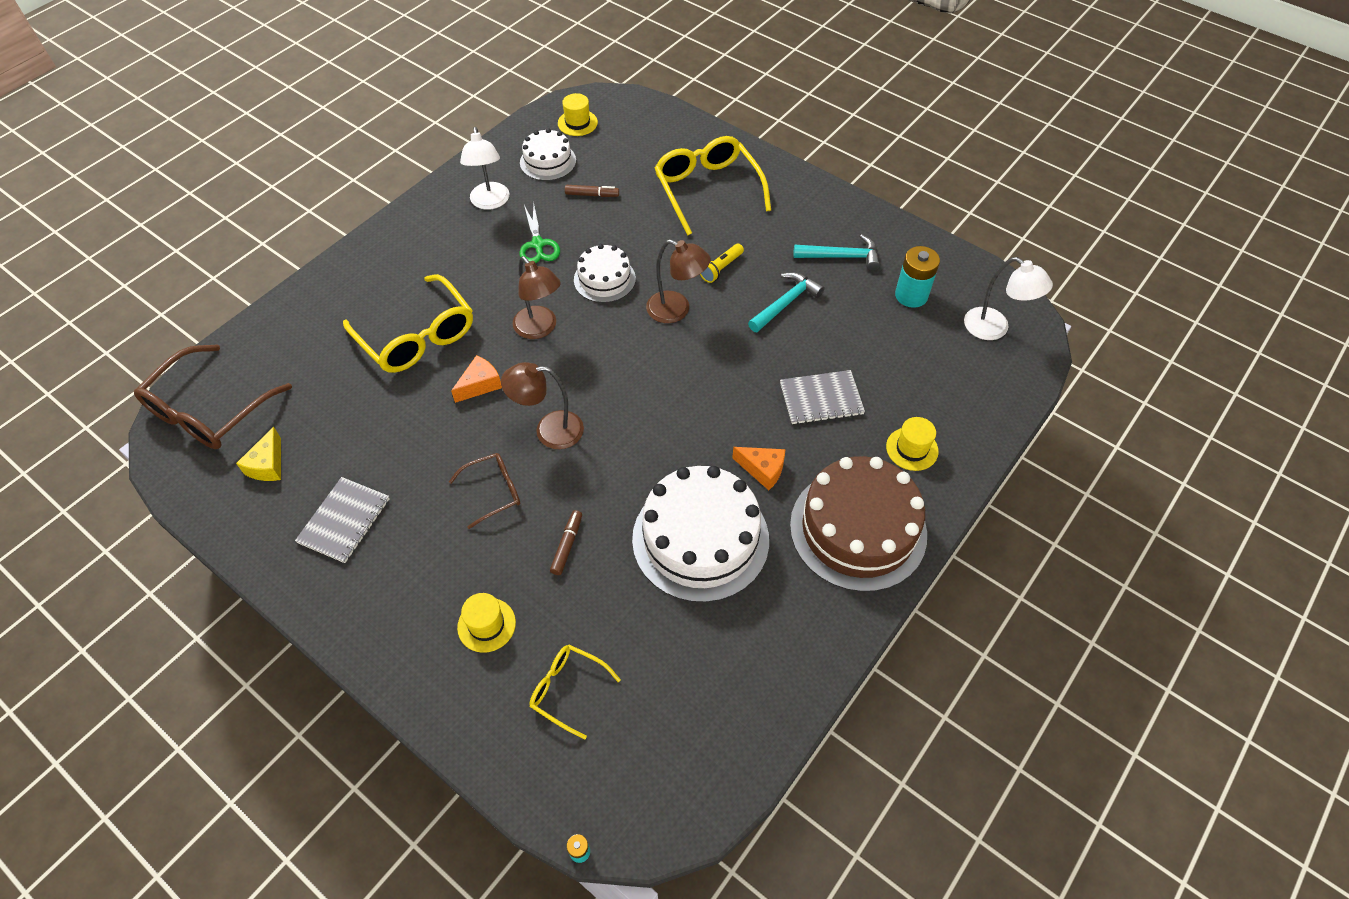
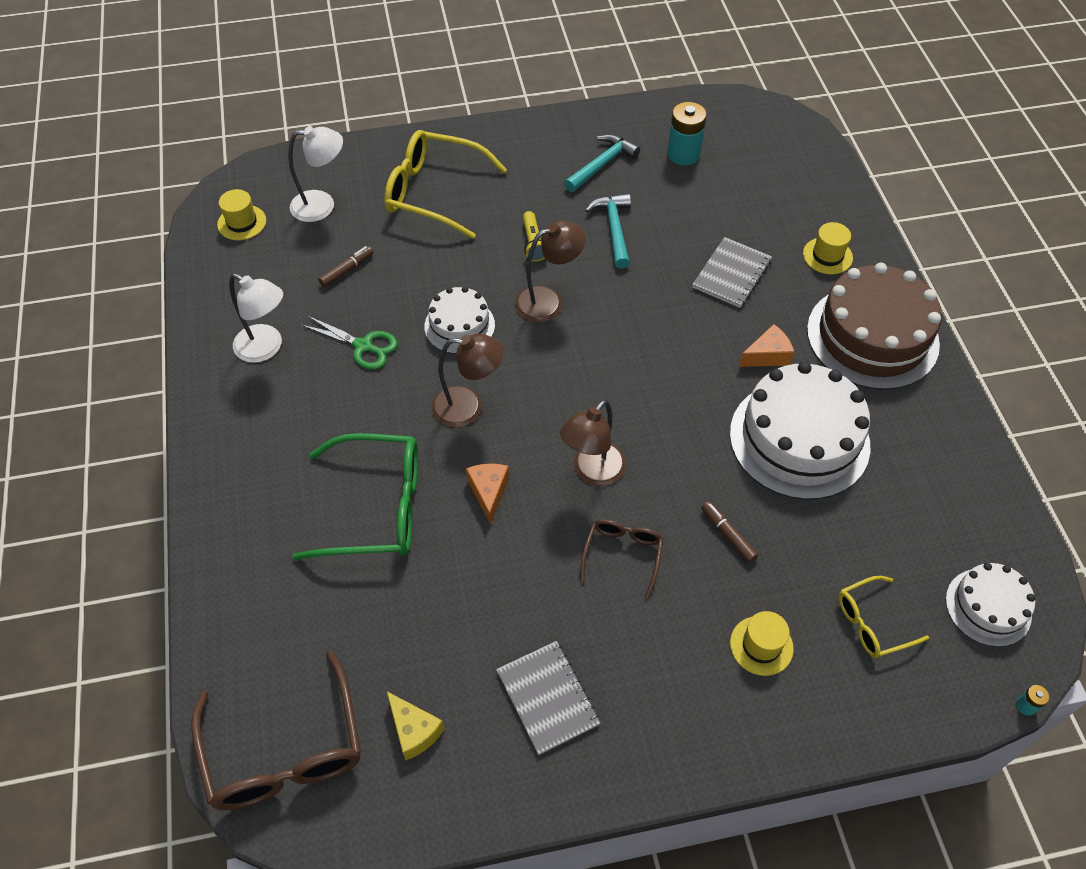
camera: 50 degrees left, 0 degrees up
yellow glasses [343,274,473,373] -> green glasses [293,433,418,560]
white cake [520,128,576,181] -> white cake moved to [946,563,1035,647]
white lamp [964,257,1053,340] -> white lamp moved to [288,126,343,222]

